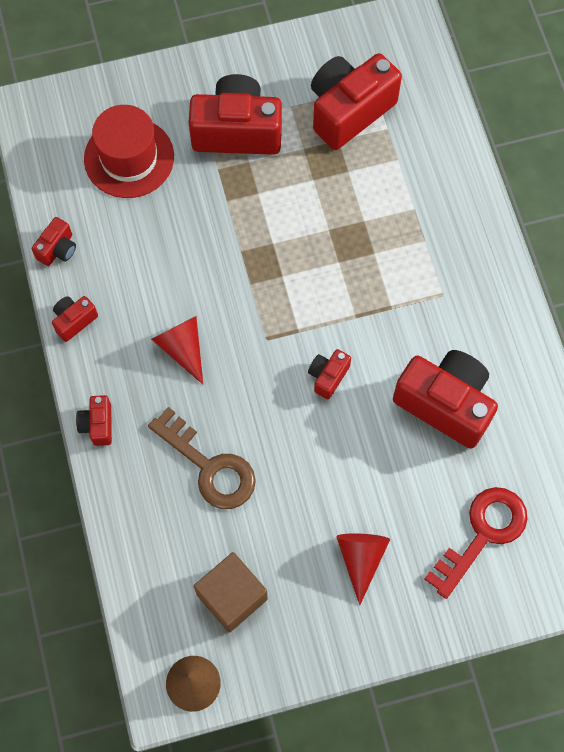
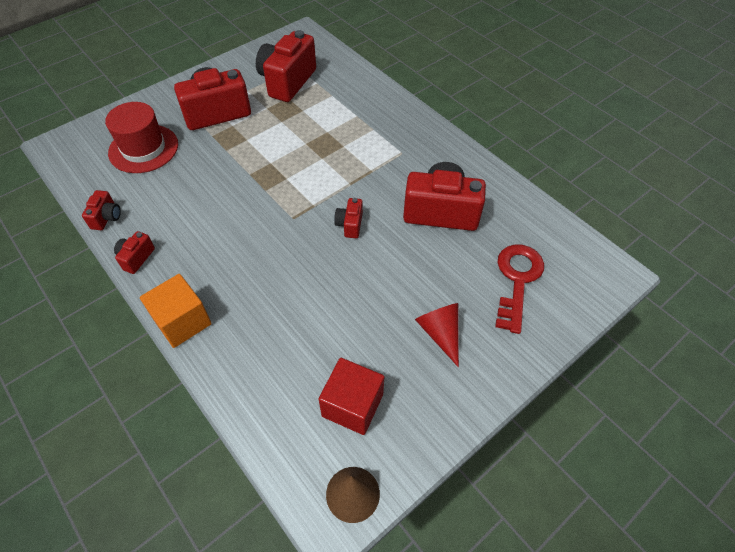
camera: 25 degrees left, 15 degrees down
red camera [76,395,112,446] -> orange cube [140,274,212,348]
brown key [148,407,256,509] -> none
red cone [151,316,203,385] -> none
brown cube [194,552,268,633] -> red cube [319,358,384,435]

